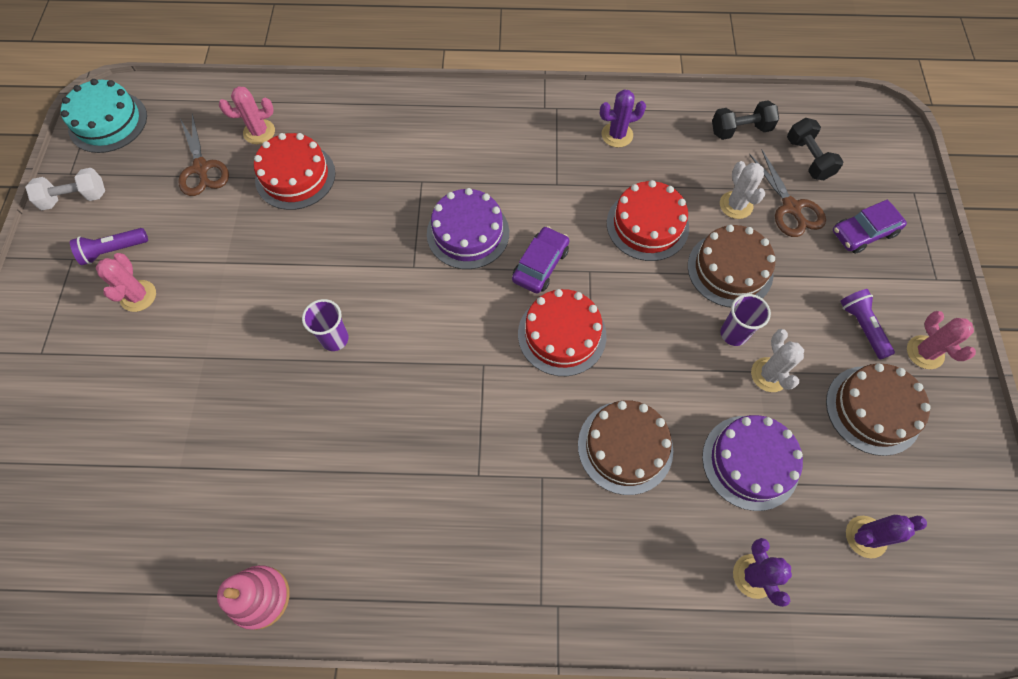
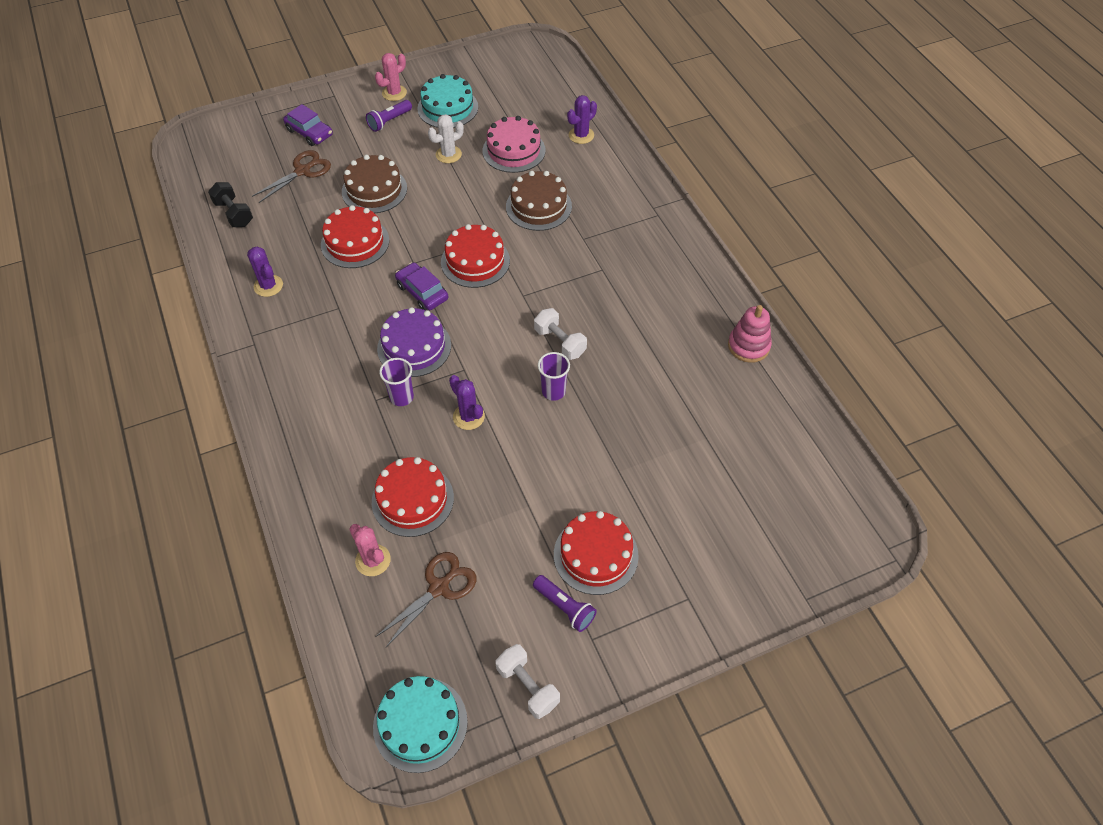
camera: 115 degrees left, 10 degrees down
pink cactus [96,253,156,312] -> red cake [554,511,639,595]
purple car [512,226,569,293] -> purple car turned 45 degrees clockwise [395,262,448,310]
purple cake [702,415,803,511] -> pink cake [482,116,546,173]
white cactus [720,161,765,219] -> none
purple cup [720,294,771,346] -> purple cup moved to [379,358,414,406]
black dumbbell [787,118,844,180] -> none
brown cake [826,363,931,456] -> turquoise cake [417,74,478,128]
purple cactus [846,515,927,558] -> purple cactus moved to [449,375,485,430]
none -> white dumbbell [534,308,587,360]

